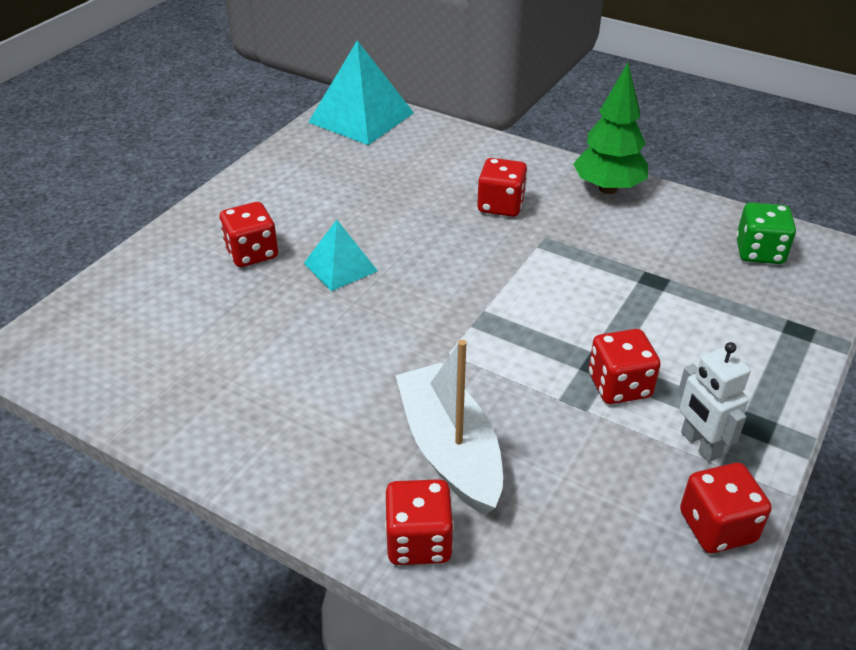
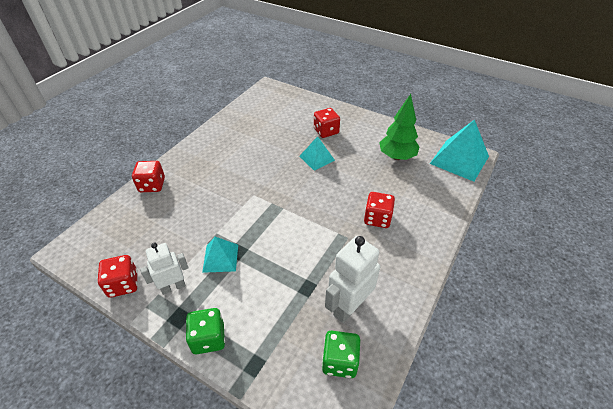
camera: 90 degrees right, 5 degrees up
white boat [395,340,503,515] -> none
green tree [573,63,648,194] -> green tree moved to [379,94,419,160]
red dice [589,329,661,404] -> turquoise pyramid [202,237,238,273]
none -> green dice [186,308,225,354]
none -> white robot [325,236,380,323]

